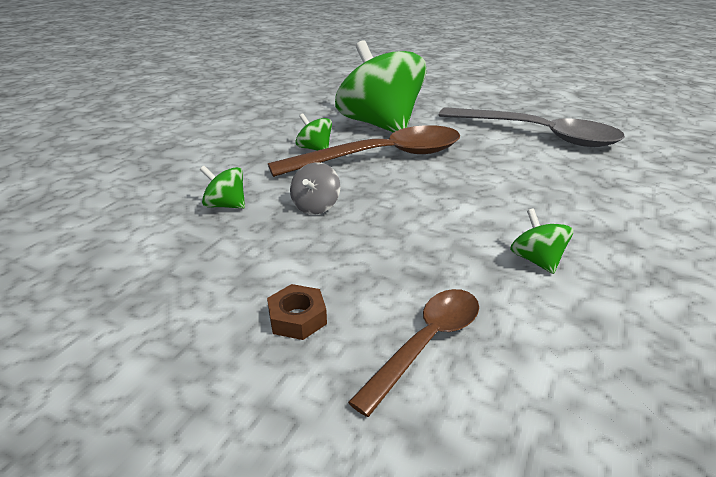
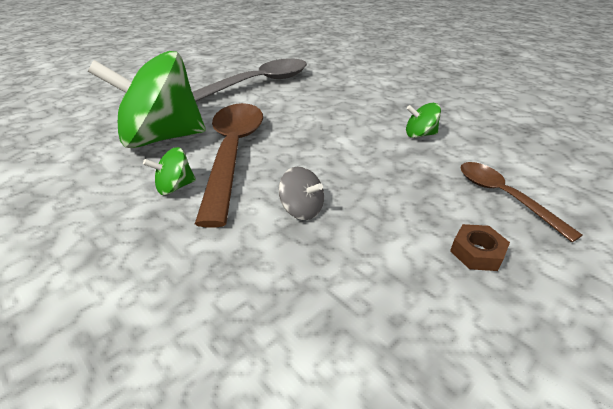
camera: 70 degrees left, 5 degrees up
green spinning top [200,165,245,209] -> none

